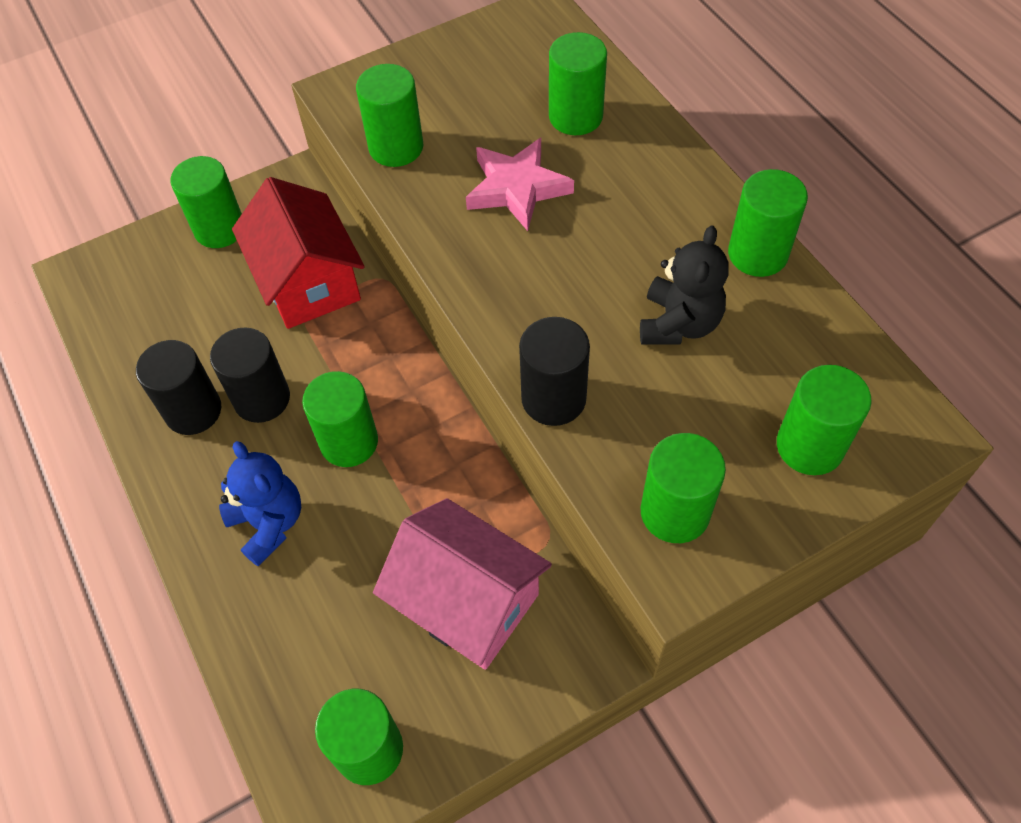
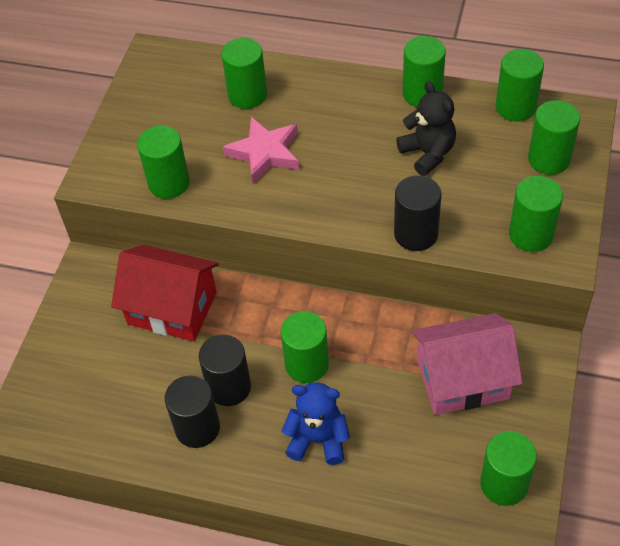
camera: 45 degrees left, 5 degrees down
green cylinder [171,156,242,248] -> green cylinder moved to [496,49,544,122]

